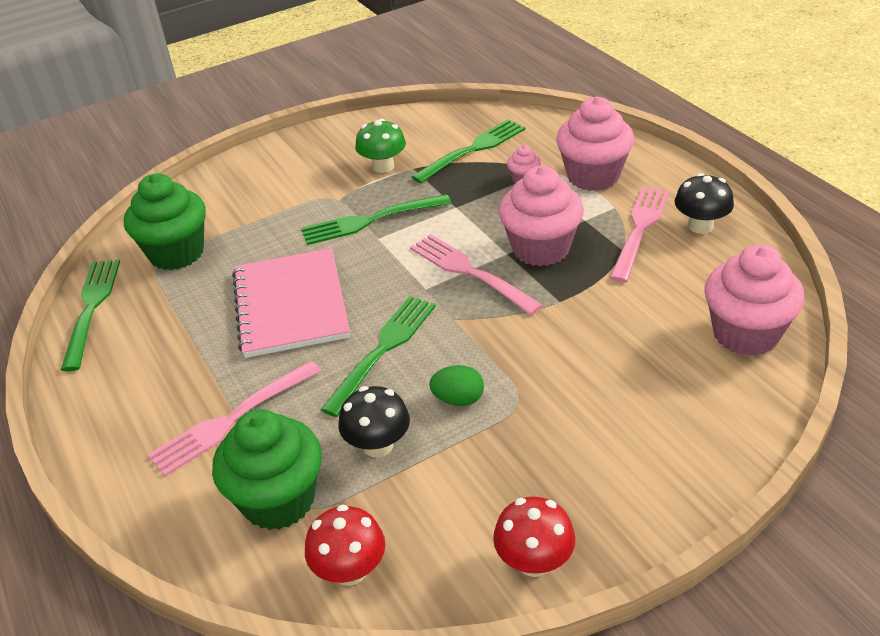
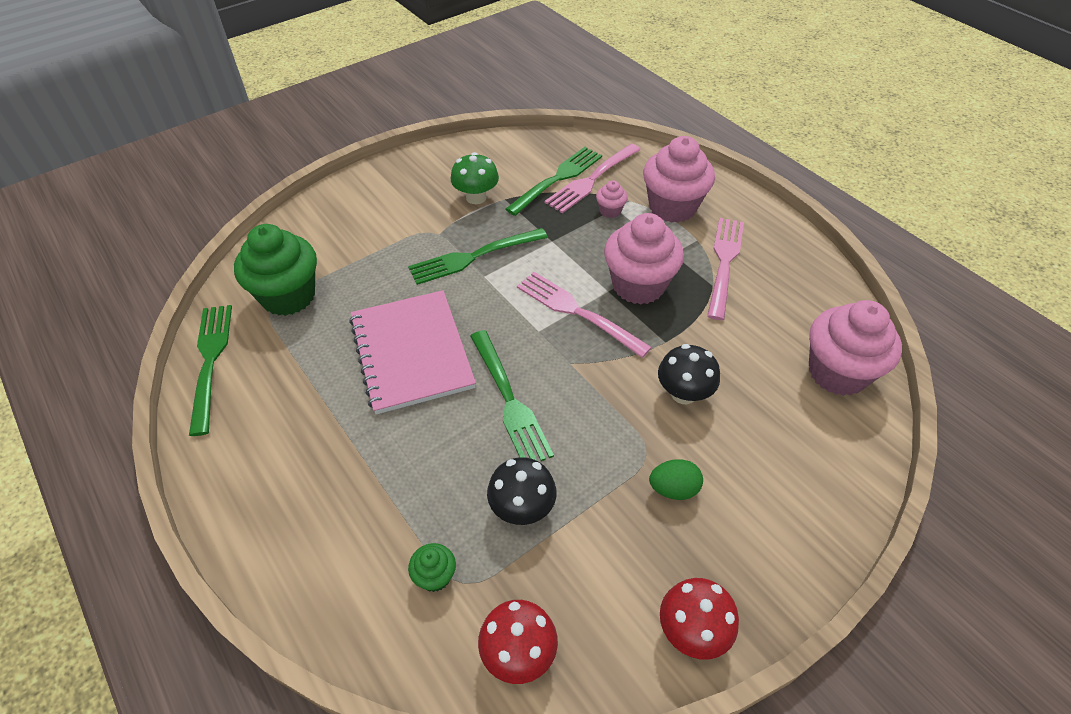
camera: 10 degrees left, 10 degrees up
pink fork [147,361,321,476] -> pink fork moved to [545,143,641,213]
green cupcake [212,409,322,530] -> green cupcake [408,543,456,592], size x0.45
green fork [321,296,436,417] -> green fork turned 135 degrees clockwise [470,330,554,461]
green egg [429,365,484,406] -> green egg moved to [649,459,703,500]
black mushroom [675,173,734,234] -> black mushroom moved to [658,344,720,404]

